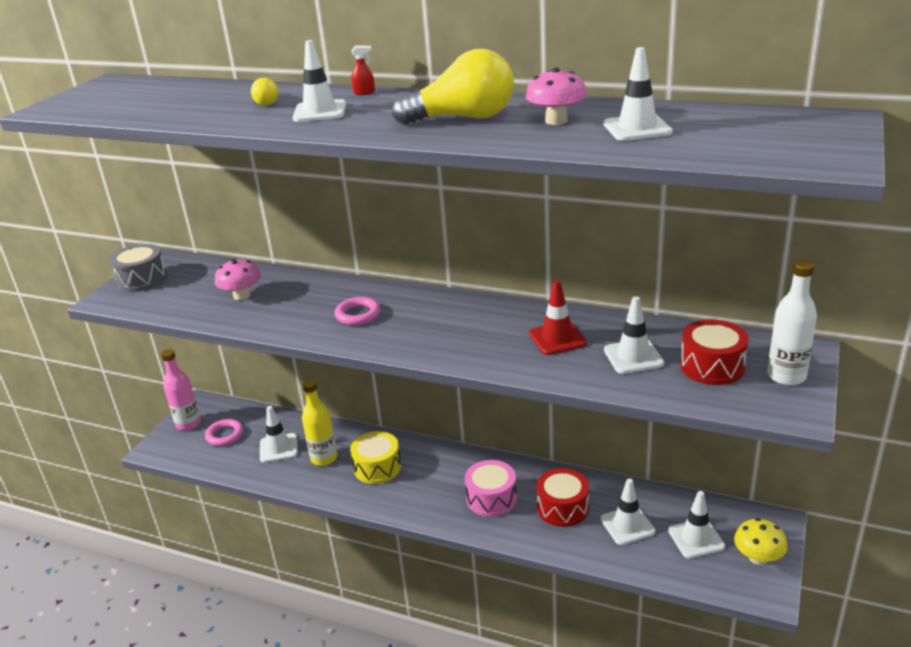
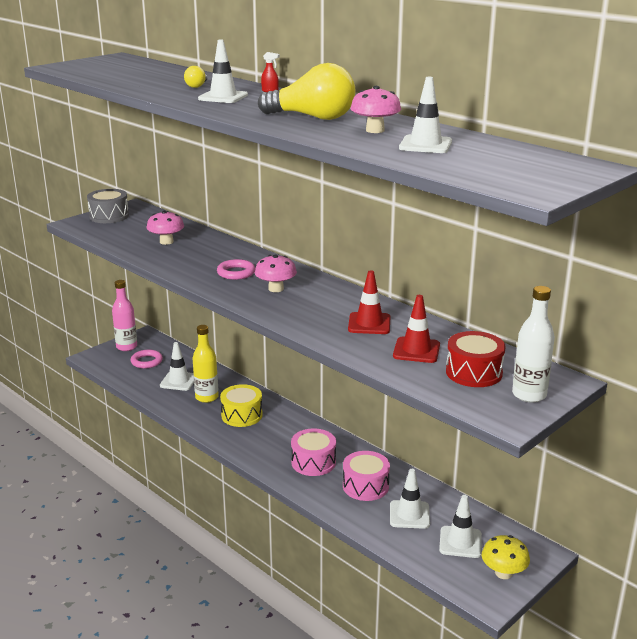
camera: 20 degrees right, 5 degrees down
red drum [536,468,589,527] -> pink drum [343,451,390,501]
white traffic cone [604,296,664,374] -> red traffic cone [393,295,440,363]
none -> pink mushroom [255,254,297,292]

